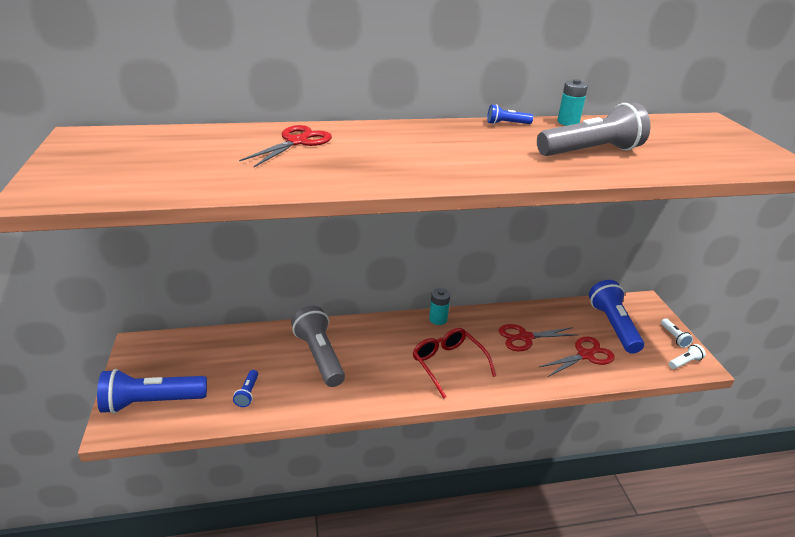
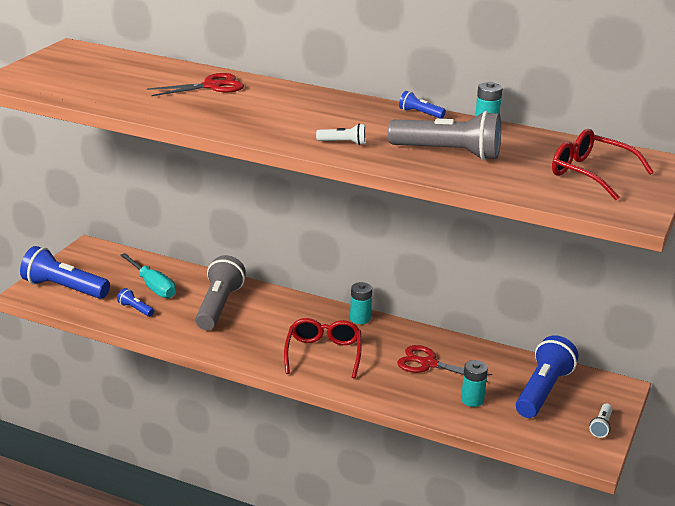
camera: 35 degrees right, 5 degrees down
blue flashlight [233,370,258,407] -> blue flashlight turned 90 degrees clockwise [117,288,154,317]
red scissors [539,337,615,377] -> turquoise battery [461,360,488,407]
white flashlight [669,344,706,369] -> white flashlight moved to [316,124,366,145]
none -> turquoise screwdriver [120,253,176,298]
none -> red glasses [552,129,654,200]

